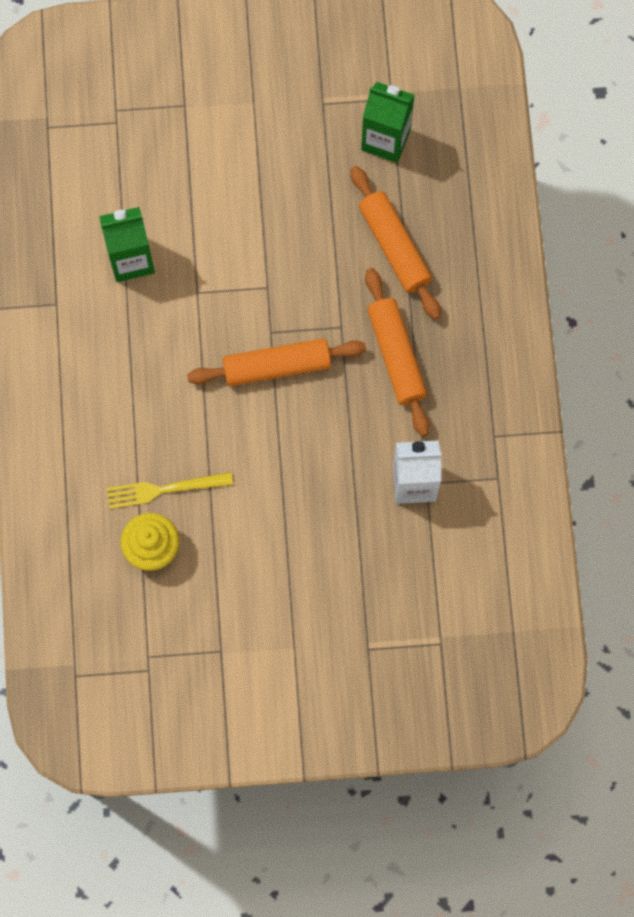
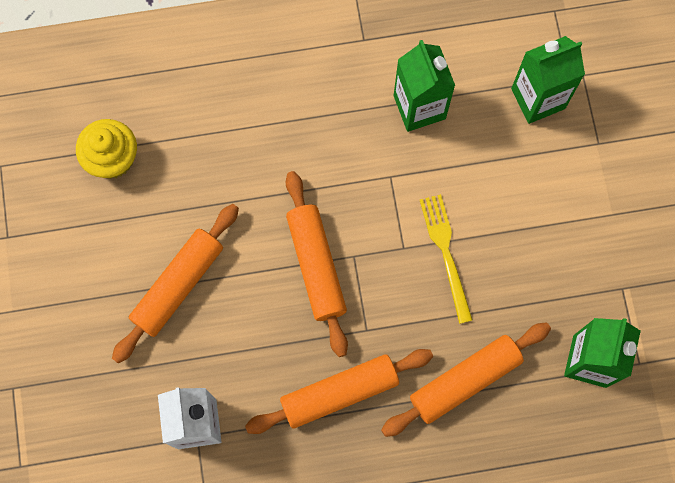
camera: 85 degrees right, 0 degrees up
yellow fork [107,472,233,509] -> yellow fork moved to [420,194,473,324]
none -> orange rolling pin [112,204,239,363]
none -> green carton [511,36,585,124]

